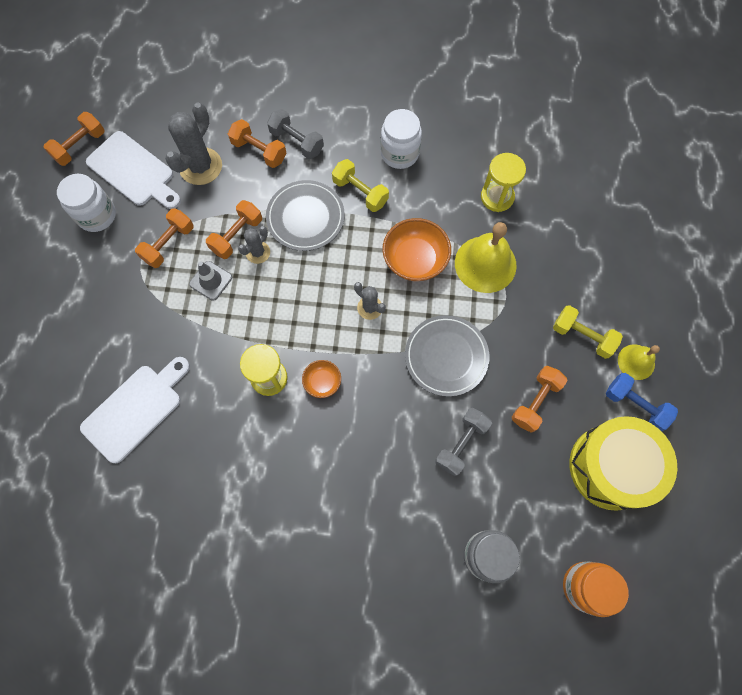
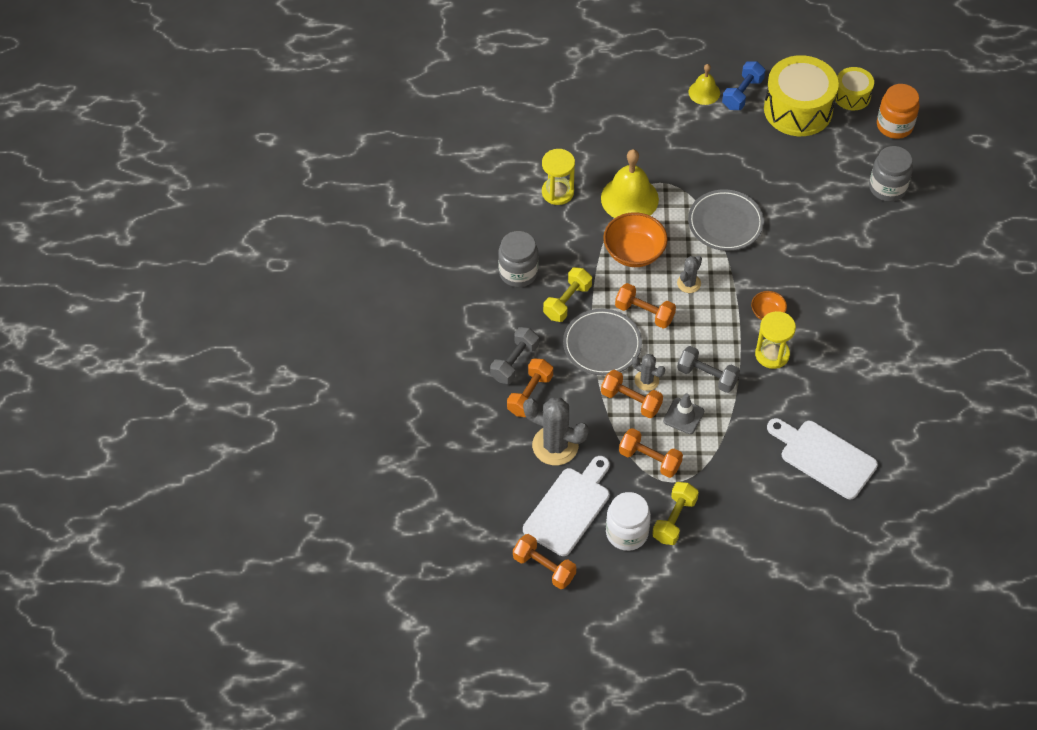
camera: 95 degrees left, 15 degrees down
white jar [381,109,422,169] -> grey jar [498,231,538,287]
grey dumbbell [435,408,492,476] -> grey dumbbell moved to [677,346,740,393]
orange dumbbell [512,366,568,433] -> orange dumbbell moved to [615,283,676,329]
yellow dumbbell [553,305,623,359] -> yellow dumbbell moved to [652,482,699,545]
none -> yellow drum [835,67,874,111]

